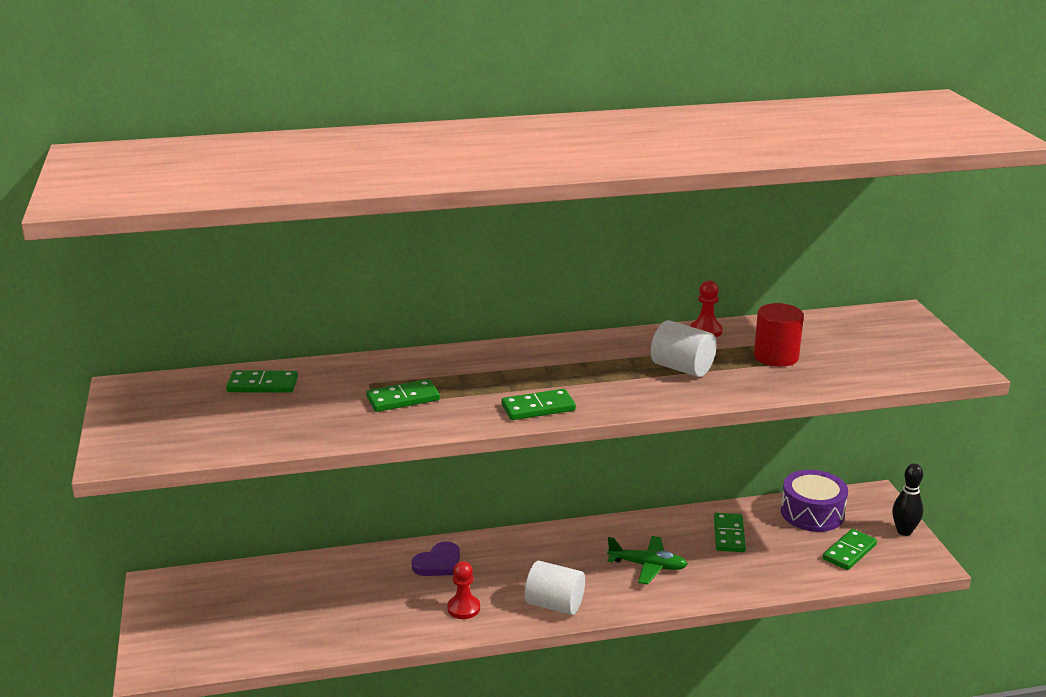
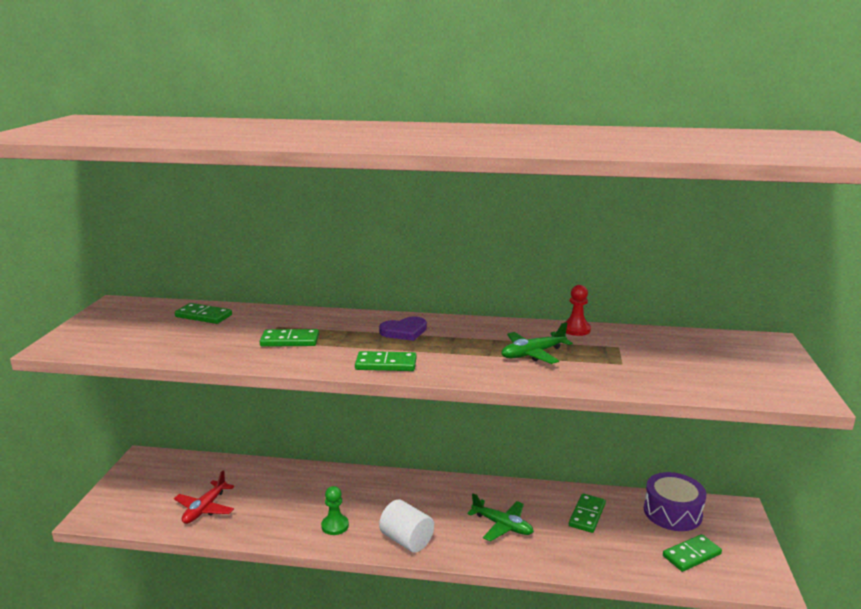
camera: 20 degrees right, 5 degrees down
purple heart [411,541,460,576] -> purple heart moved to [379,316,427,341]
red pawn [447,561,480,619] -> green pawn [321,486,349,535]
white cylinder [651,320,717,377] -> green plane [501,322,573,364]
red cylinder [754,303,804,367] -> none
black bowling pin [892,463,923,536] -> none
none -> red plane [174,470,234,524]

